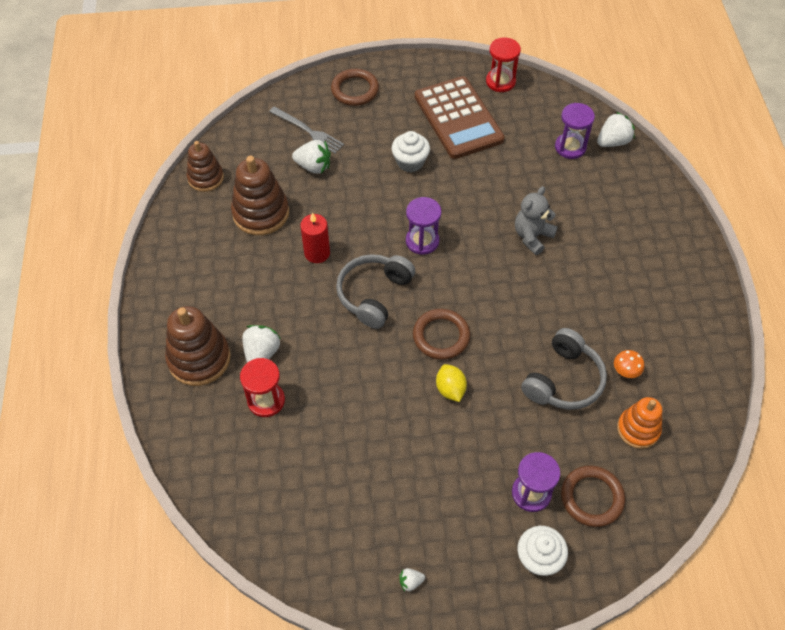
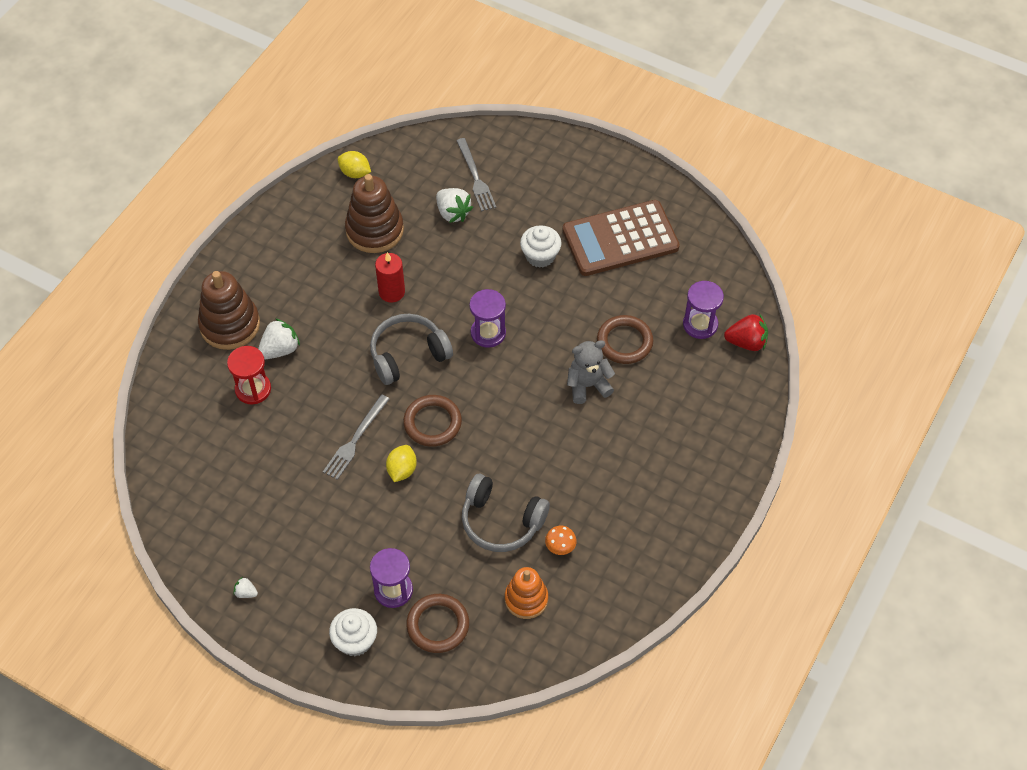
camera: 35 degrees right, 0 degrees up
brown stacking toy [186,141,224,192] -> yellow lemon [338,151,371,178]
brown ring [331,69,379,106] -> brown ring moved to [597,315,654,364]
brown calculator [415,76,505,159] -> brown calculator turned 60 degrees clockwise [562,200,680,276]
red hourglass [486,37,521,92] -> none
grey headphones [521,328,607,410] -> grey headphones turned 45 degrees clockwise [462,474,550,552]
white strawberry [597,112,635,147] -> red strawberry [724,314,768,351]
none -> grey fork [323,394,390,480]

